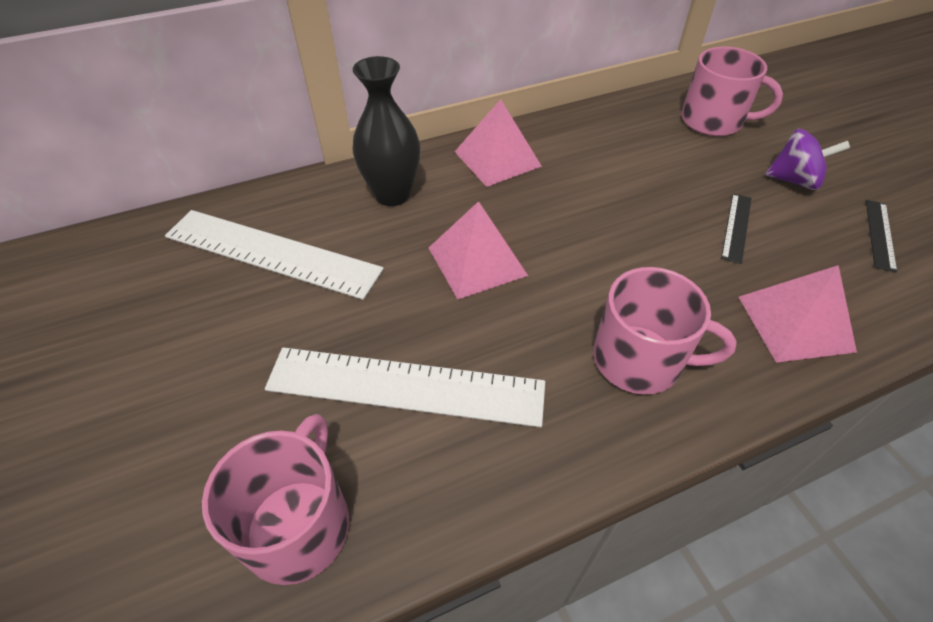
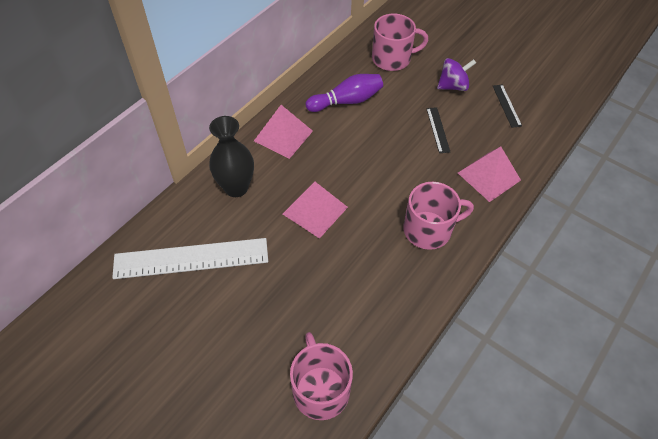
camera: 30 degrees left, 5 degrees up
white ruler [265,347,545,427] -> none
none -> purple bowling pin [306,74,383,112]

